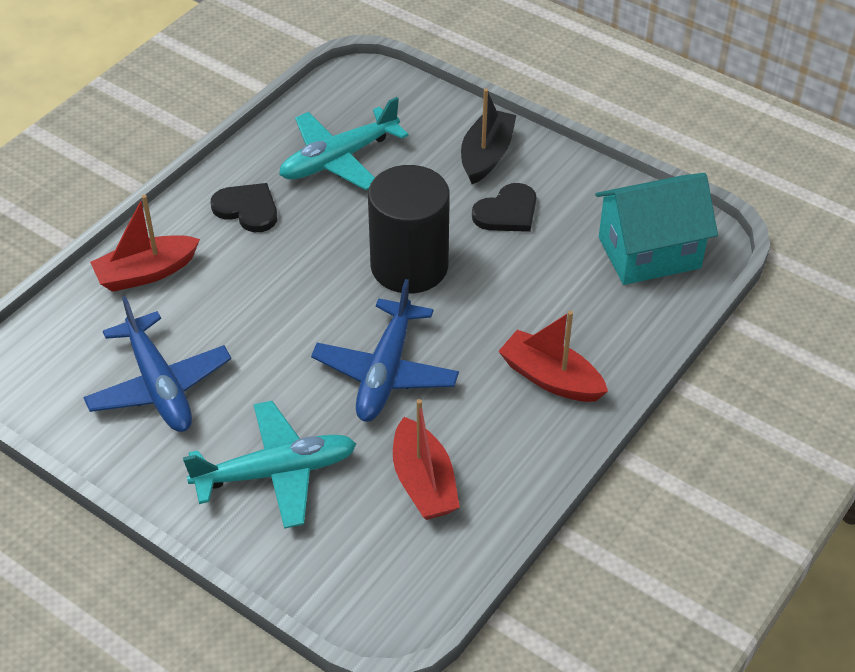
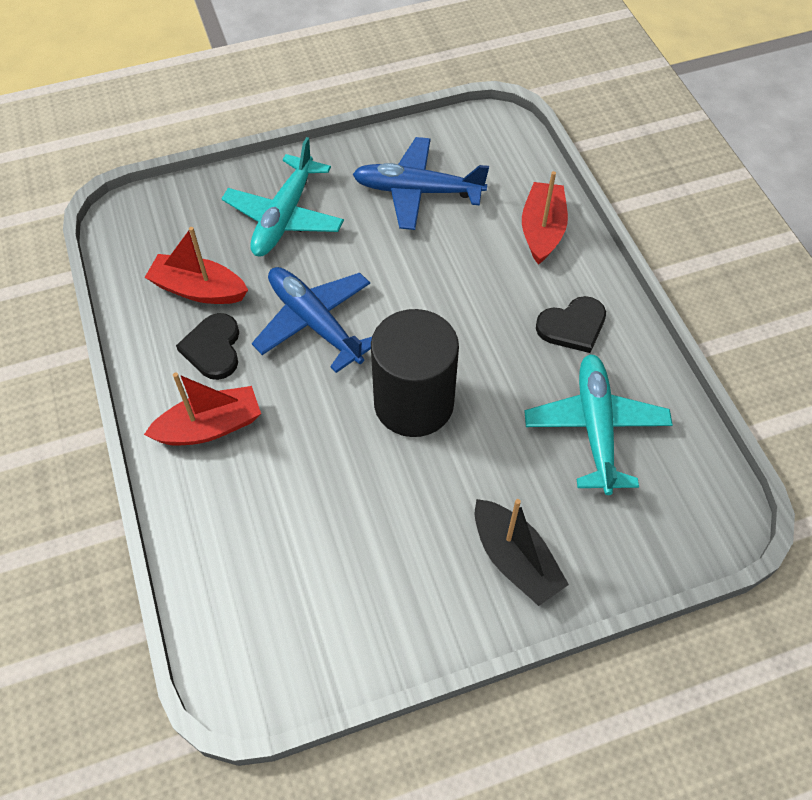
camera: 125 degrees right, 10 degrees up
black heart [472,183,536,232] -> black heart moved to [176,313,239,380]
turquoise house [595,173,718,285] -> none

